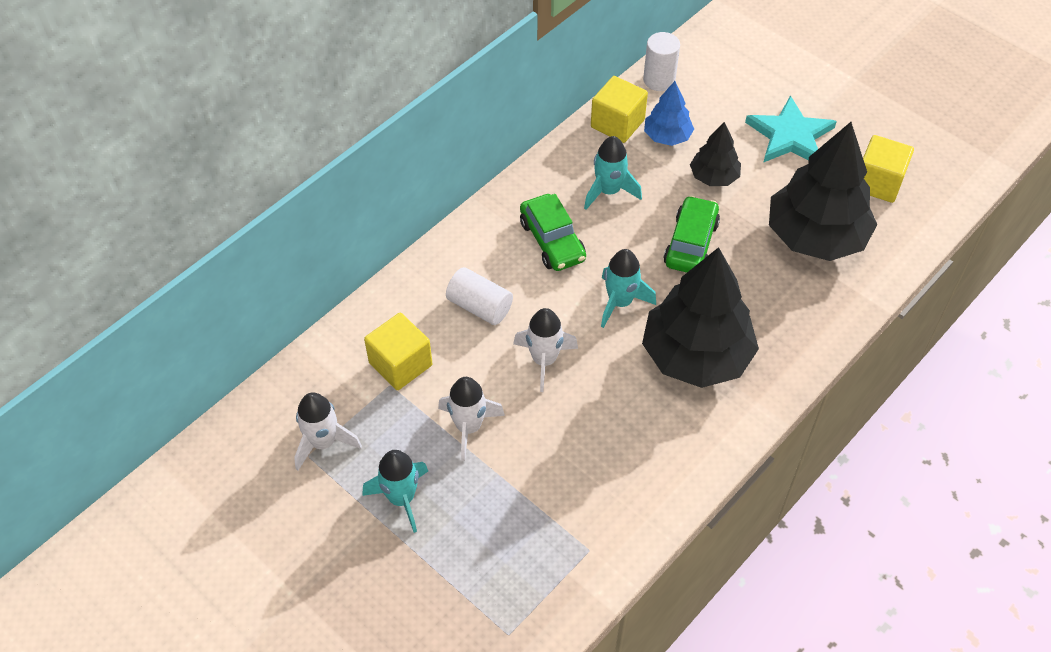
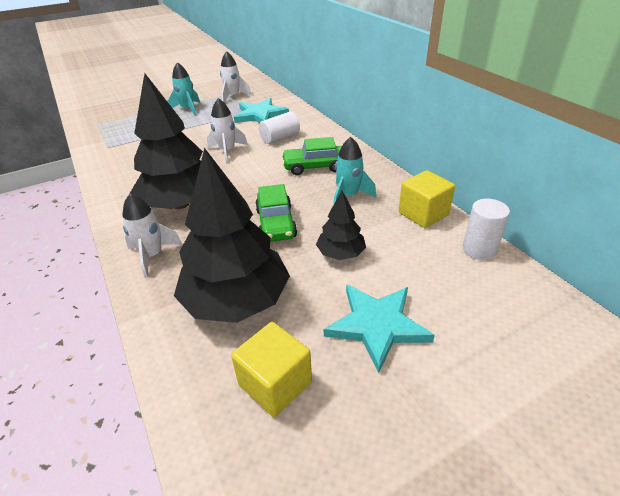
camera: 110 degrees right, 15 degrees down
yellow cube [364,313,432,390] -> turquoise star [234,98,289,123]
white rocket [438,377,505,461] -> white rocket moved to [123,193,183,278]
turquoise rocket [601,249,656,328] -> none
blue tree [644,81,694,146] -> none
green car [664,195,720,273] -> green car turned 45 degrees clockwise [255,184,297,242]

